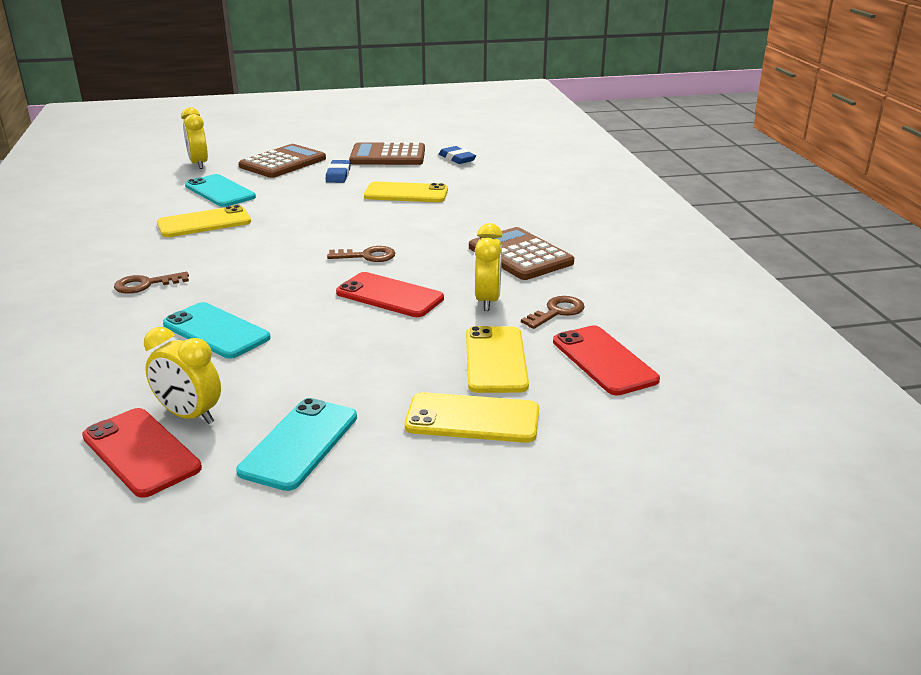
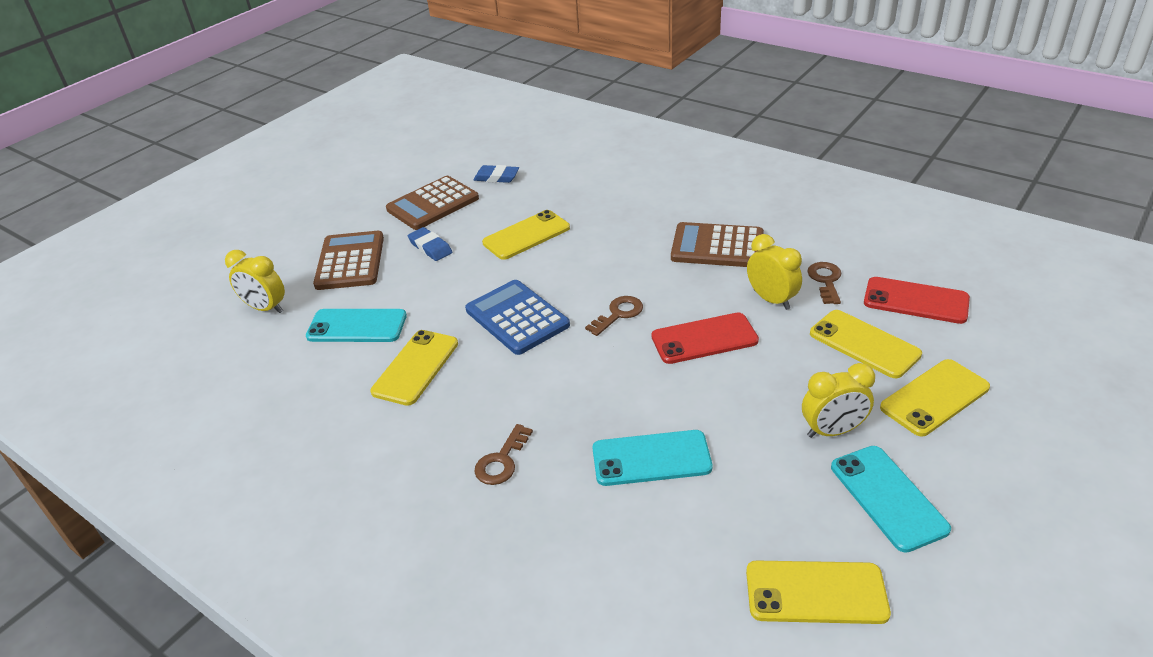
camera: 40 degrees left, 10 degrees up
red phone [82,408,202,498] -> yellow phone [746,560,891,624]
yellow clock [144,327,221,424] -> yellow clock moved to [802,363,875,438]
none -> blue calculator [465,280,570,355]

